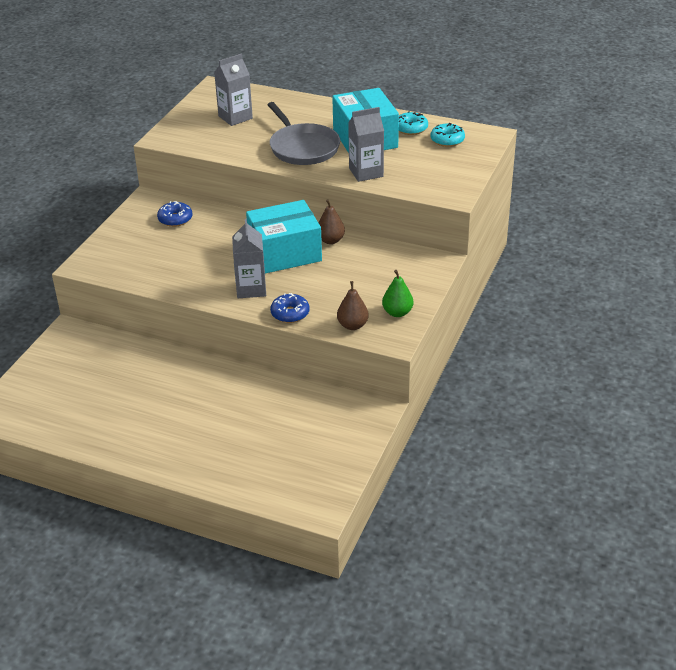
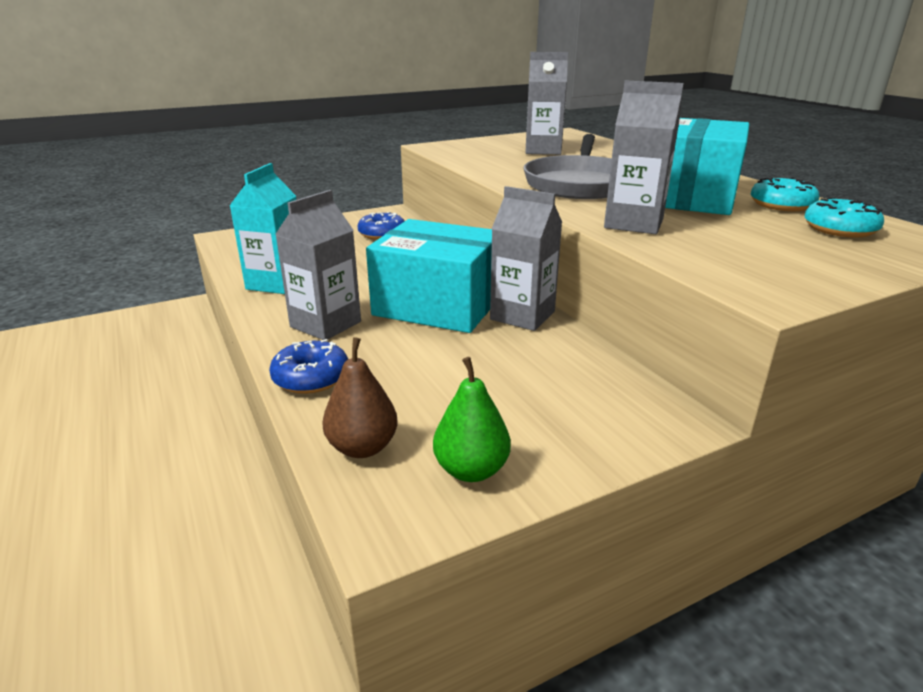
camera: 40 degrees right, 10 degrees down
brown pear [318,199,345,244] -> grey carton [490,186,562,331]
none -> turquoise carton [229,163,296,294]

